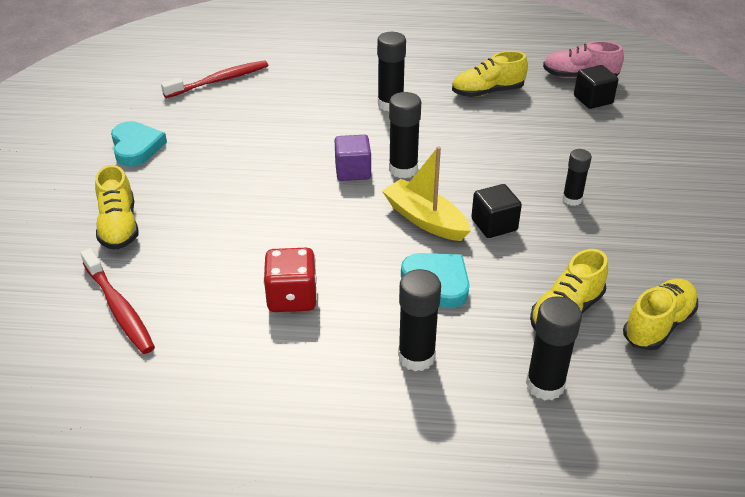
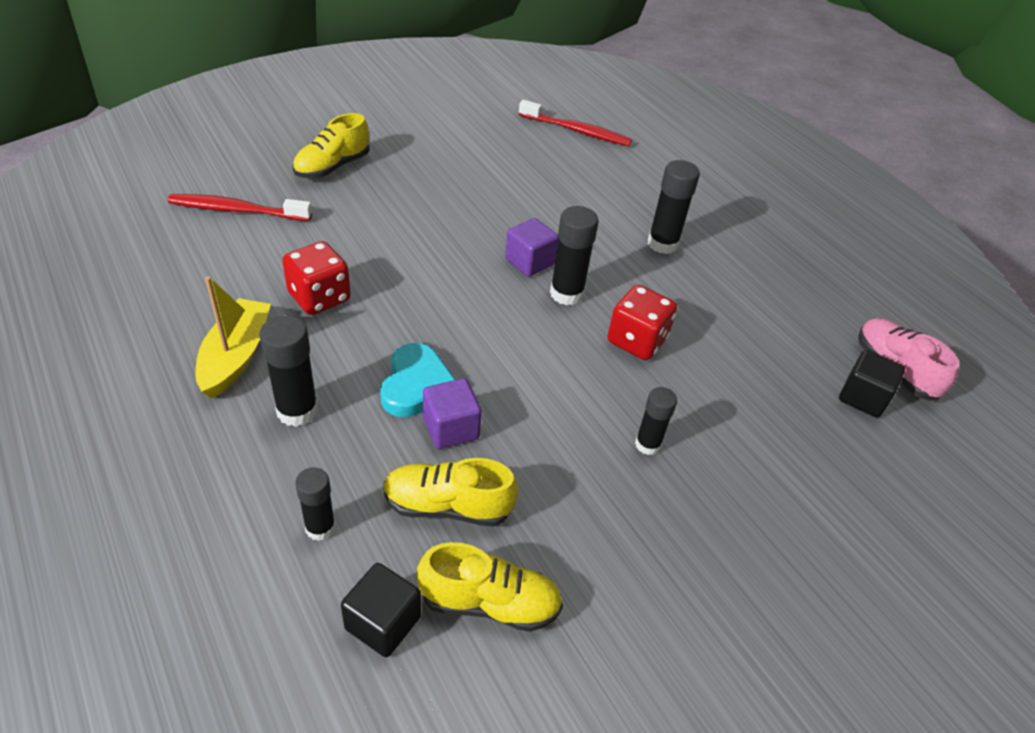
camera: 50 degrees right, 5 degrees up
red toothbrush [81,248,155,354] -> red toothbrush turned 75 degrees clockwise [168,194,312,221]
turquoise heart [111,121,167,167] -> none
yellow boat [382,146,471,241] -> yellow boat moved to [195,276,271,398]
yellow shoe [452,51,528,97] -> none
black cube [471,184,522,238] -> black cube moved to [341,563,421,657]
black glue stick [526,296,582,400] -> black glue stick [295,467,336,541], size x0.65
none -> purple cube [423,378,482,449]
none -> red dice [608,285,677,360]

